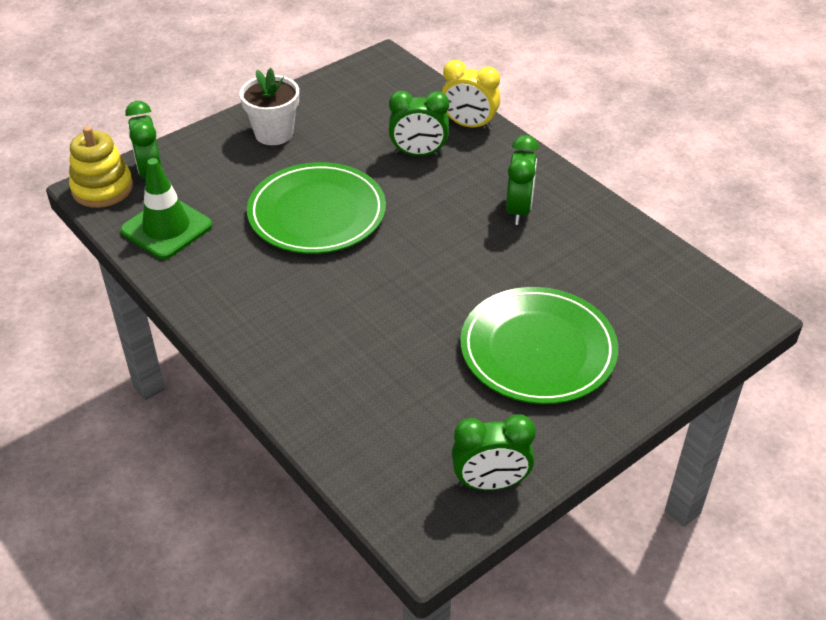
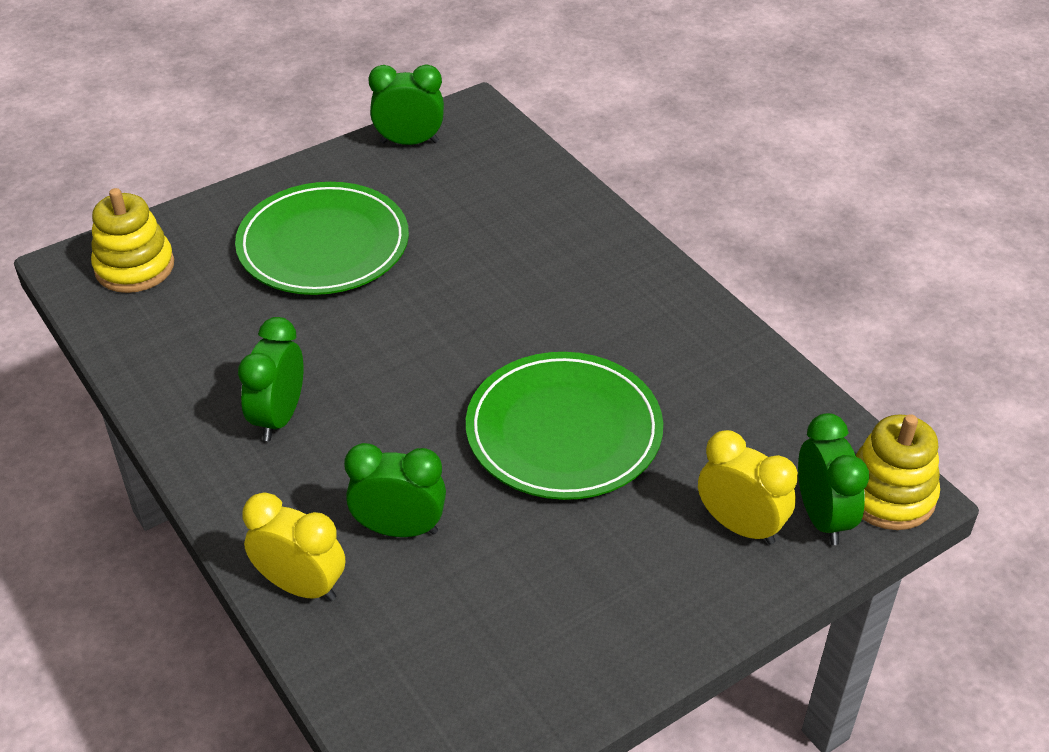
camera: 175 degrees left, 0 degrees up
green traffic cone [120,158,213,259] -> none
white flower pot [240,68,299,145] -> none
none -> yellow stacking toy [91,188,174,293]
none -> yellow clock [698,430,798,545]

